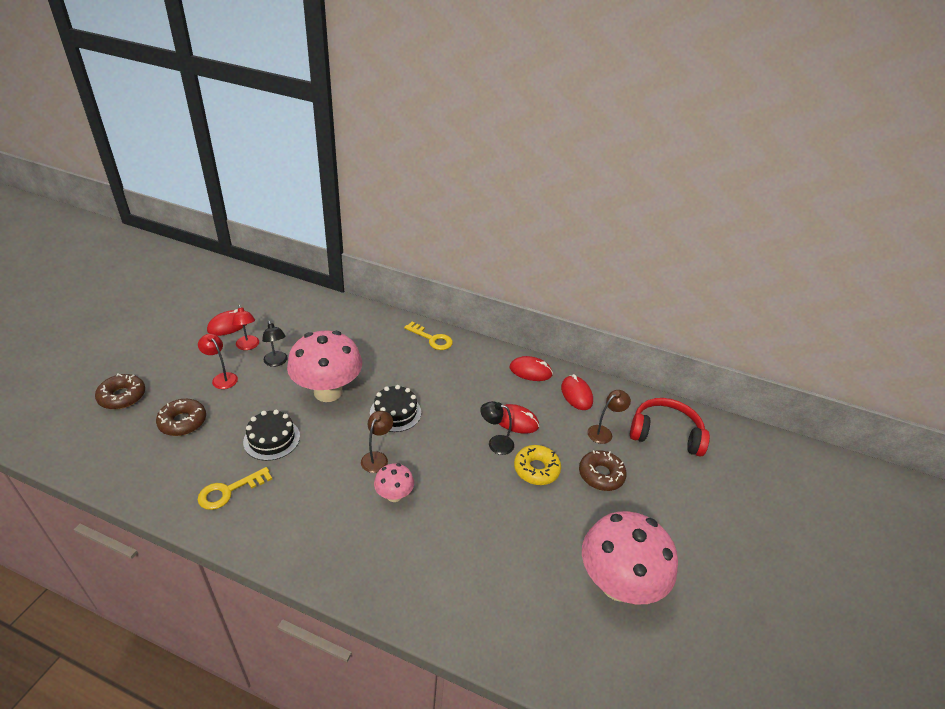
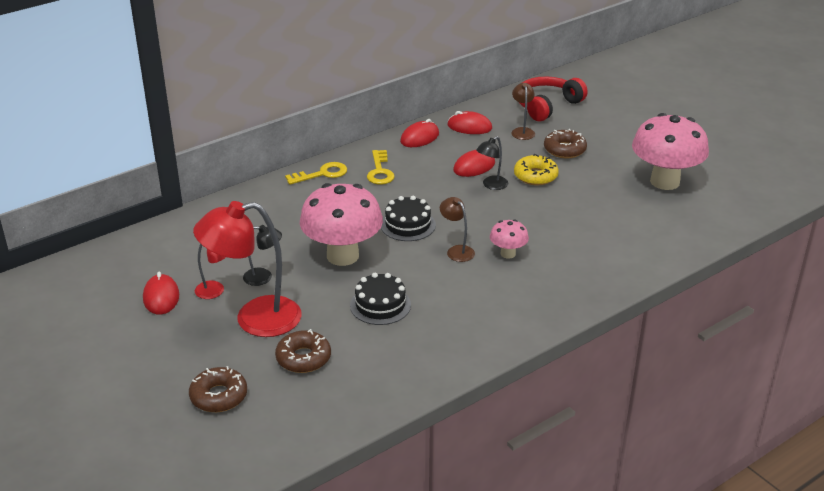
camera: 55 degrees left, 5 degrees down
red lamp [198,334,238,389] -> red lamp [193,201,302,337], size x2.13
yellow key [198,467,272,510] -> yellow key moved to [367,150,395,184]

